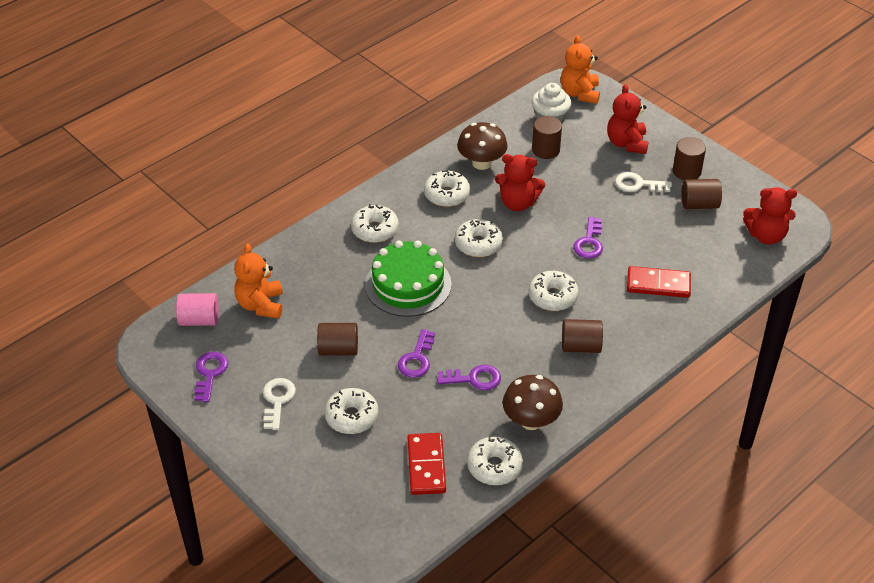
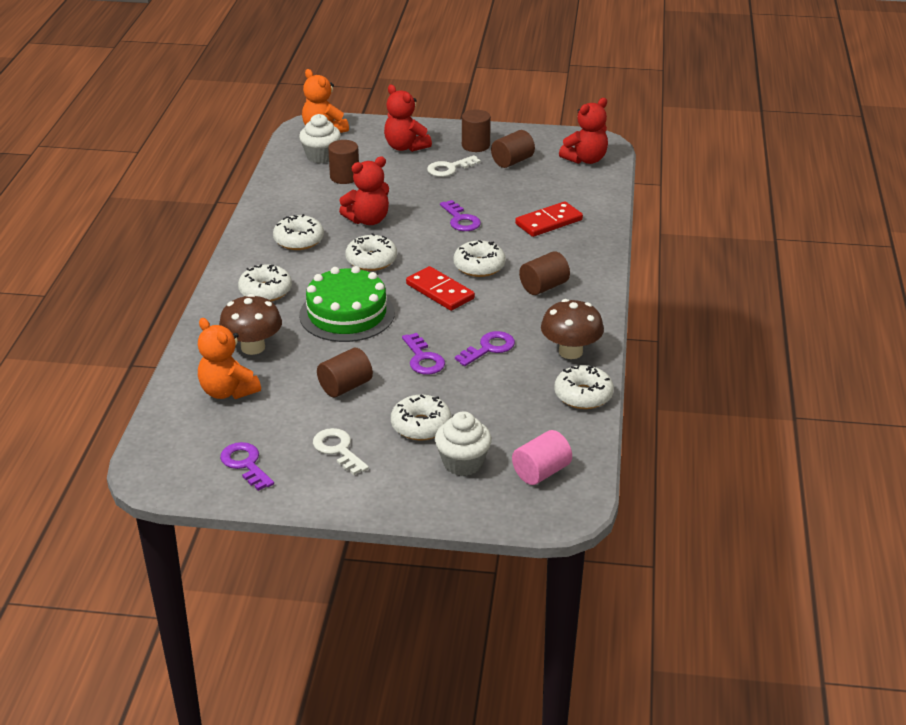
camera: 40 degrees left, 10 degrees down
pink cylinder [176,293,219,326] -> pink cylinder moved to [512,430,572,485]
red domino [408,433,446,495] -> red domino moved to [406,266,475,311]
brown mushroom [457,122,508,170] -> brown mushroom moved to [219,294,282,355]
none -> white cupcake [435,411,492,476]

